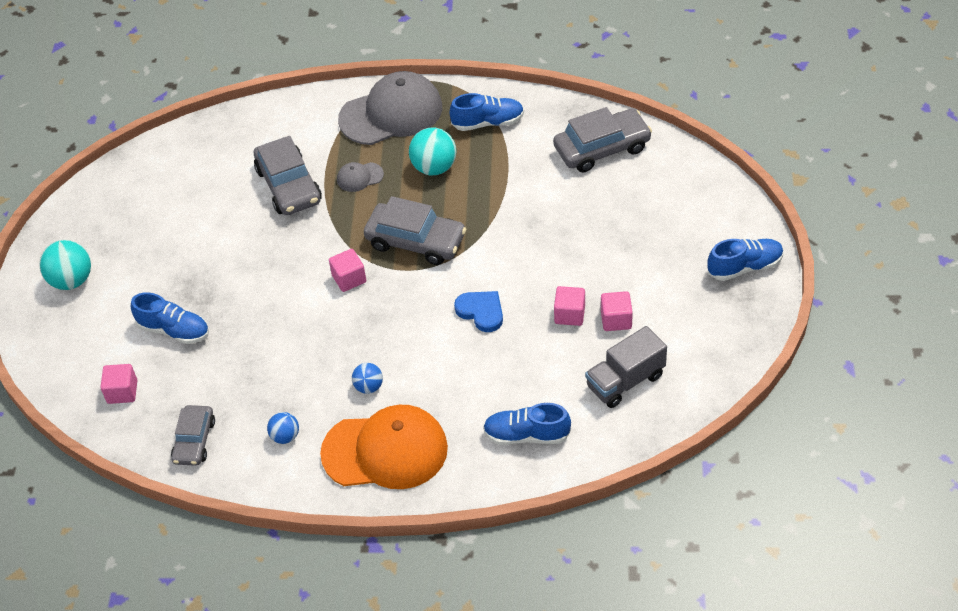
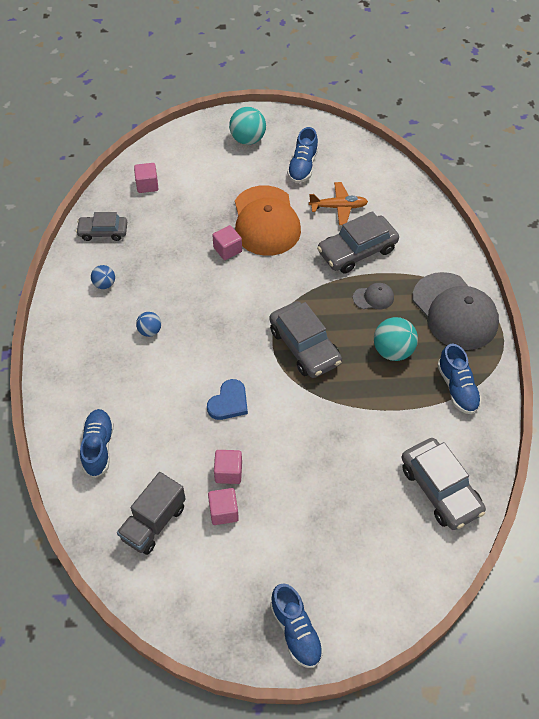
camera: 80 degrees right, 5 degrees up
blue shoe [131,292,209,344] -> blue shoe moved to [287,127,318,183]
orange cap [320,405,448,489] -> orange cap moved to [235,185,301,256]
pink cube [329,249,366,292] -> pink cube moved to [212,225,242,260]
grey cap [337,162,384,192] -> grey cap turned 105 degrees clockwise [353,283,394,309]
grey car [364,196,466,265] -> grey car turned 45 degrees counterclockwise [269,301,342,378]
grey truck [585,326,667,408] -> grey truck turned 105 degrees counterclockwise [117,472,185,555]
none -> orange plane [309,182,368,225]

